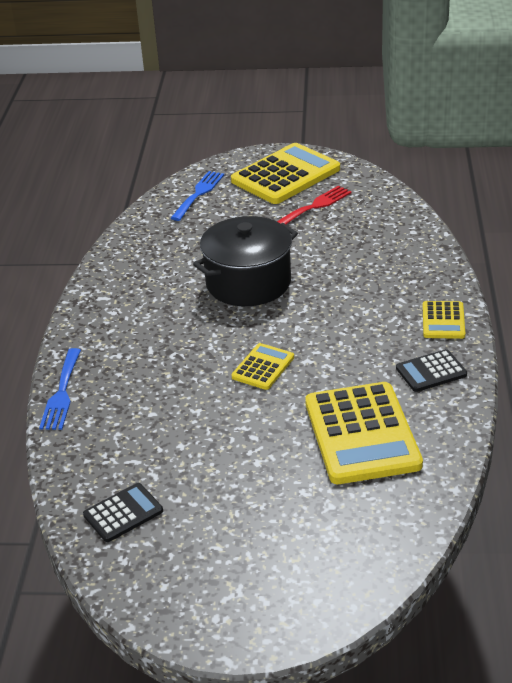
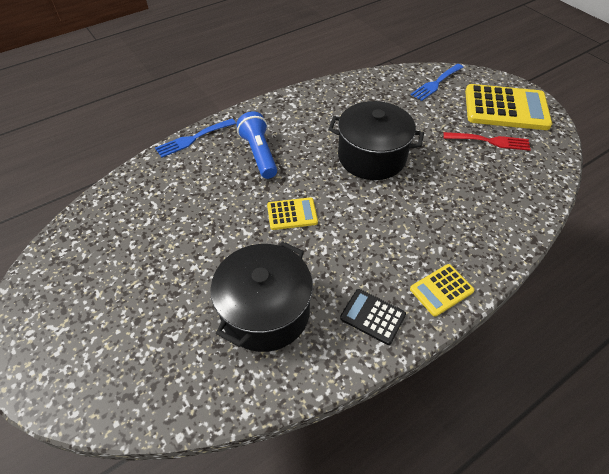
camera: 50 degrees right, 15 degrees up
black calculator [83,483,163,542] -> none
blue fork [171,171,225,221] -> blue fork turned 150 degrees clockwise [411,64,463,101]
yellow calculator [305,382,423,484] -> black pot [210,241,313,352]
none -> blue flashlight [236,111,277,179]

